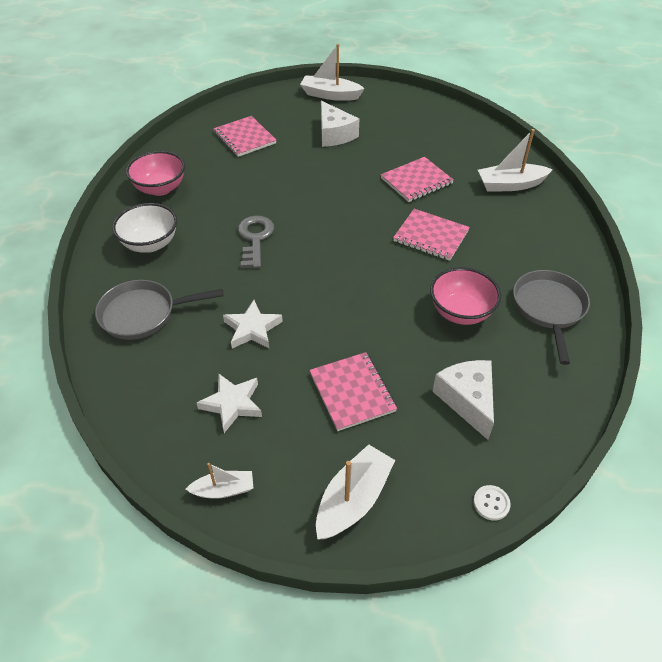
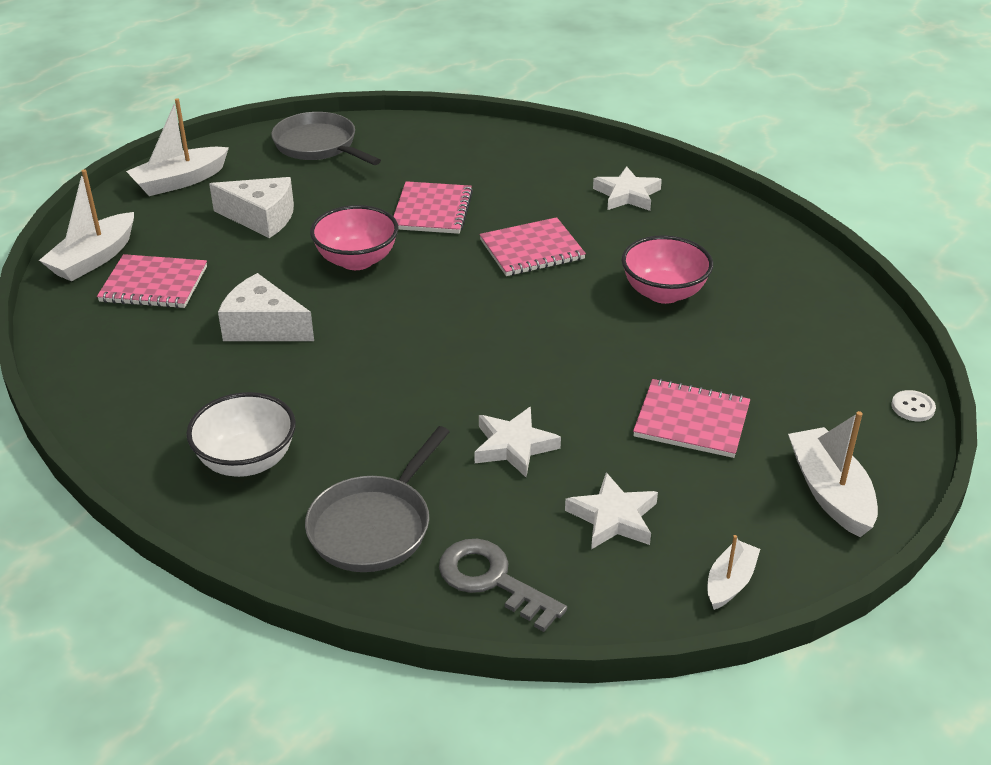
camera: 50 degrees left, 10 degrees down
pink bowl [126,151,185,196] -> pink bowl moved to [310,205,399,270]
grey key [238,216,274,268] -> grey key moved to [439,539,567,632]
white cheese [432,360,494,440] -> white cheese moved to [218,273,314,341]
white boat [478,129,553,192] -> white boat moved to [39,169,134,281]
grey pan [513,270,590,365] -> grey pan moved to [271,112,381,165]
none -> white star [593,166,662,211]

